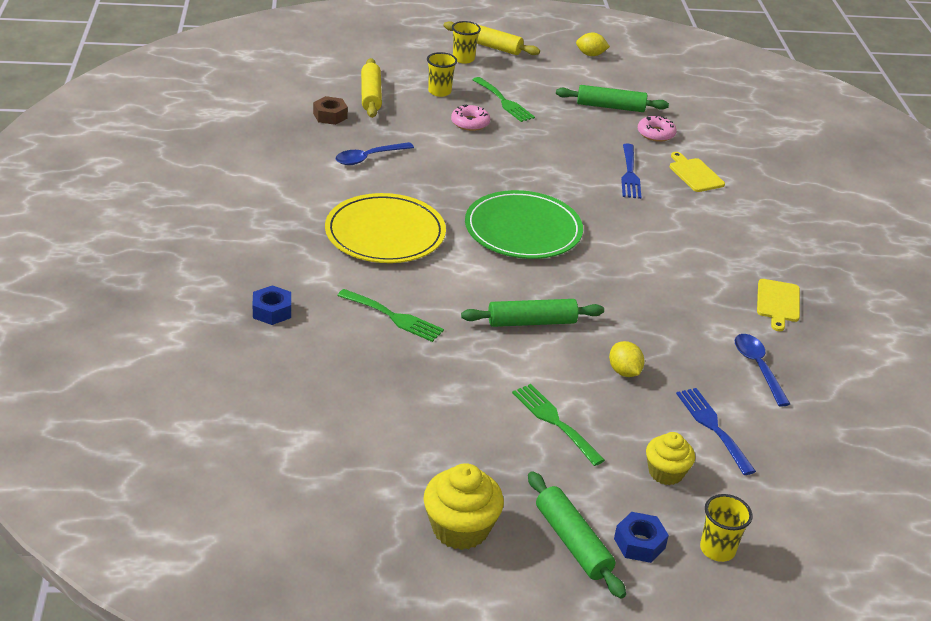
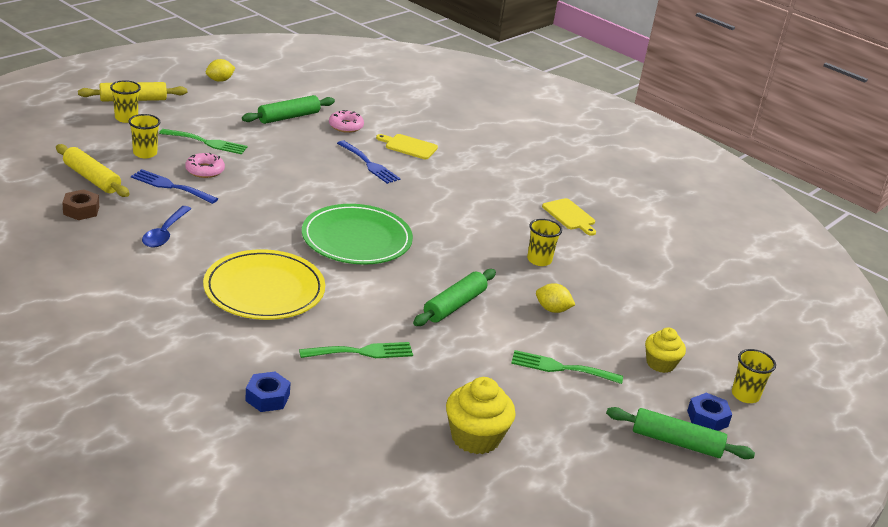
camera: 45 degrees left, 5 degrees down
yellow cupcake [423,463,504,550] -> yellow cupcake moved to [446,377,516,454]
blue fork [676,388,756,475] -> blue fork moved to [131,169,218,204]
blue spoon [735,334,790,407] -> none
none -> yellow cup [527,219,562,266]

